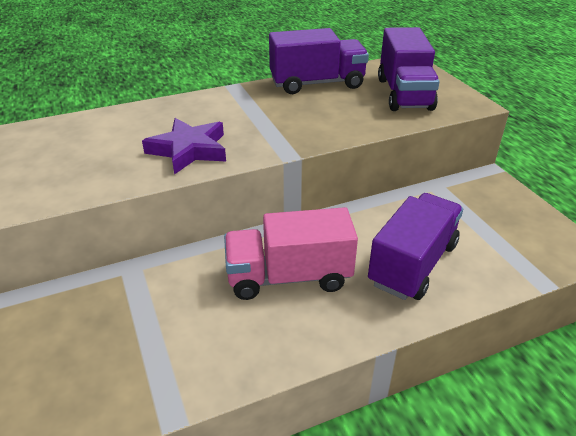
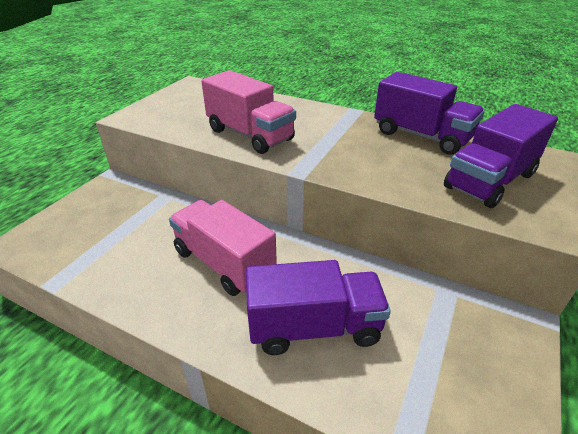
camera: 50 degrees right, 0 degrees up
purple star [142,118,226,175] -> pink truck [201,70,296,154]

